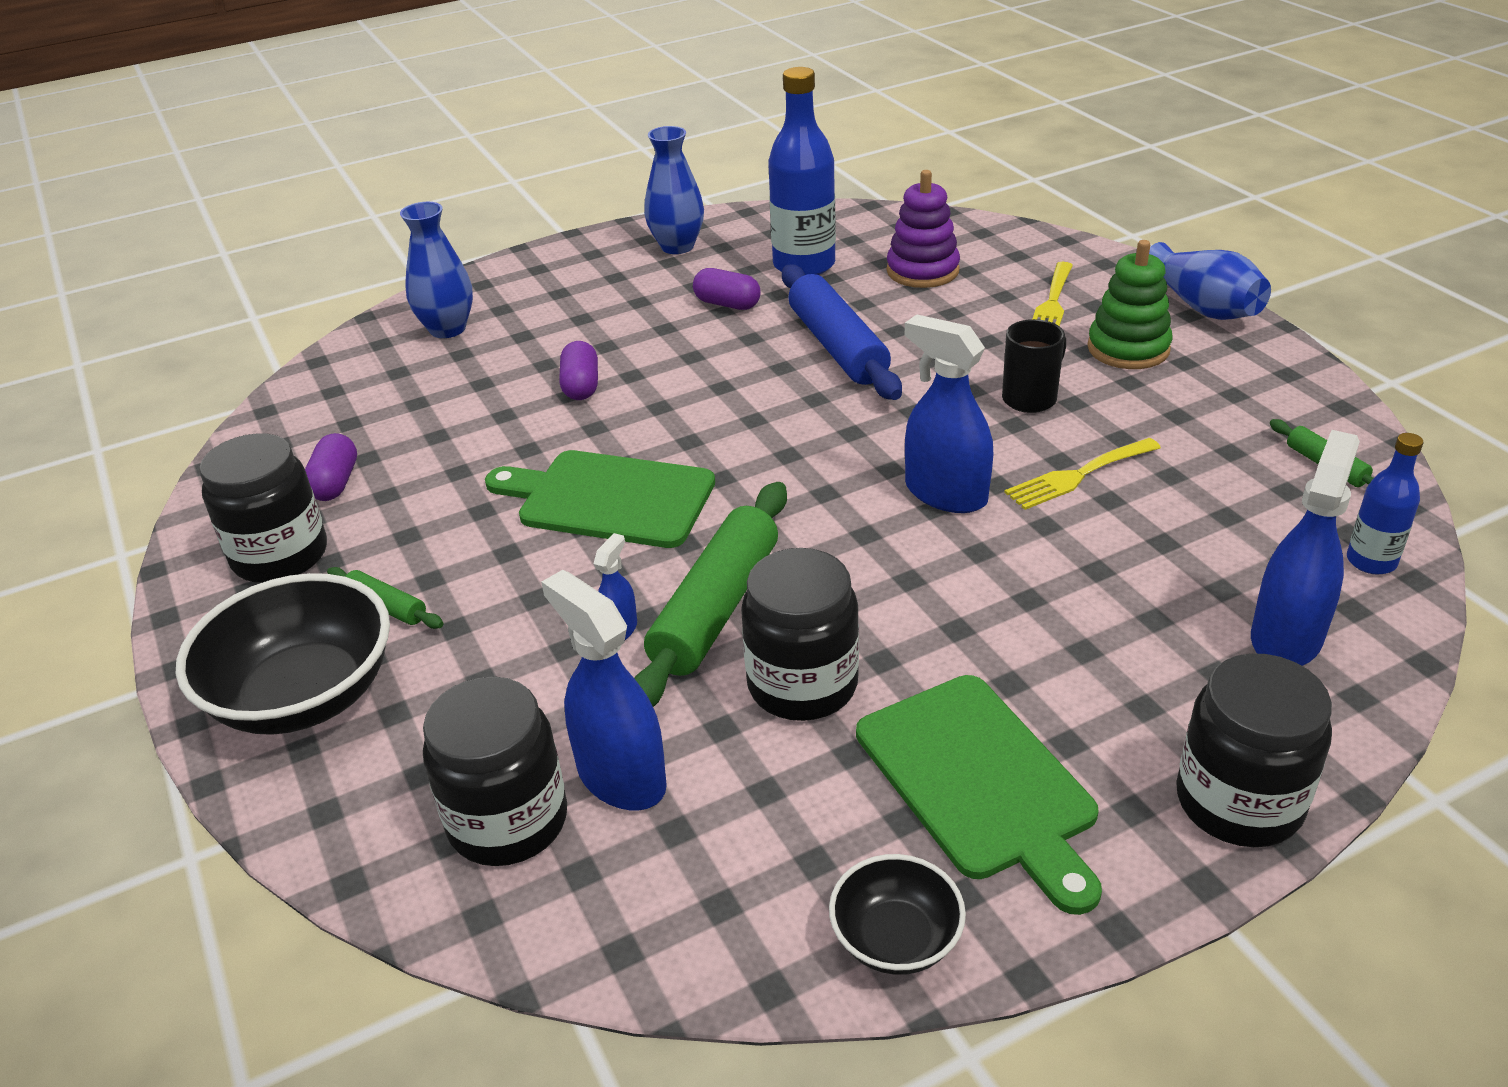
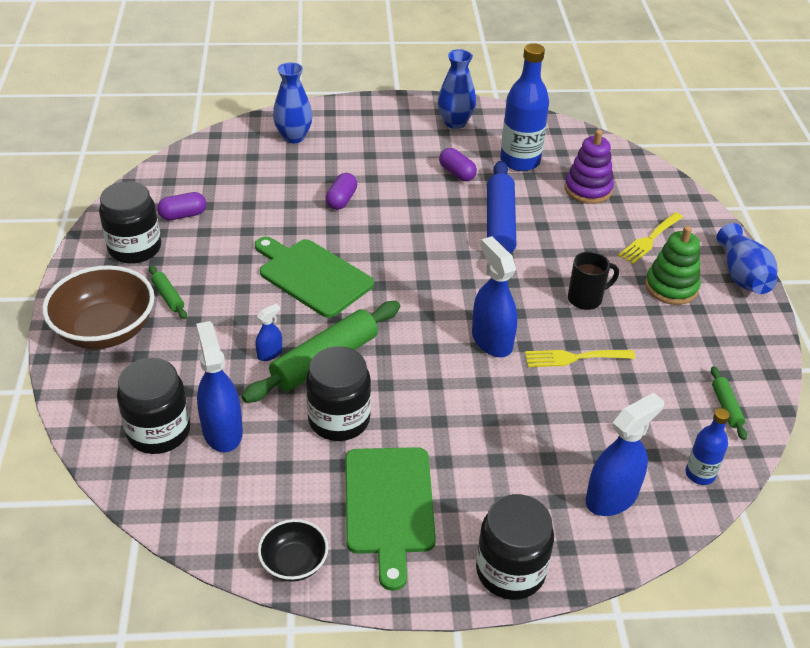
camera: 20 degrees right, 5 degrees up
black bowl [176,573,390,735] -> brown bowl [42,265,155,349]
purple capsule [305,433,357,501] -> purple capsule turned 45 degrees clockwise [157,192,206,220]

